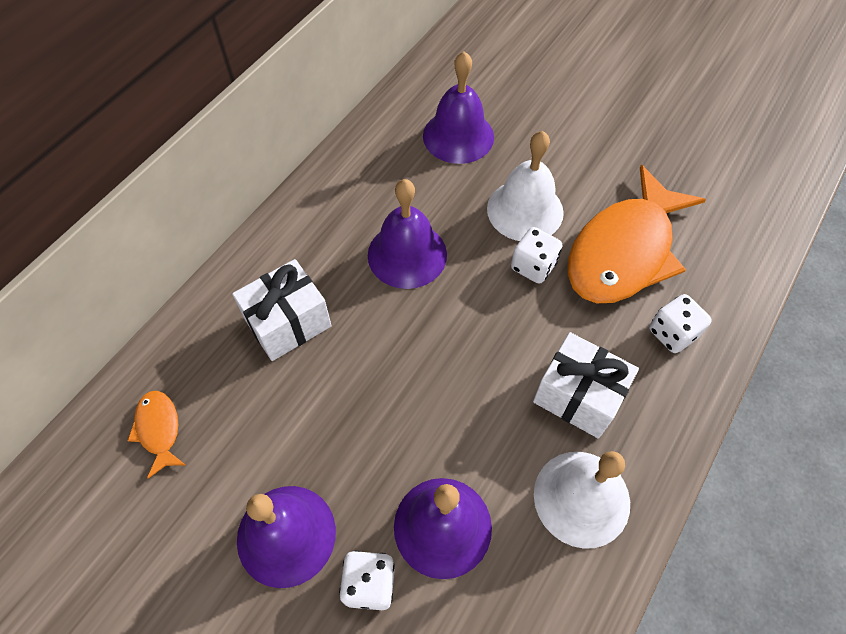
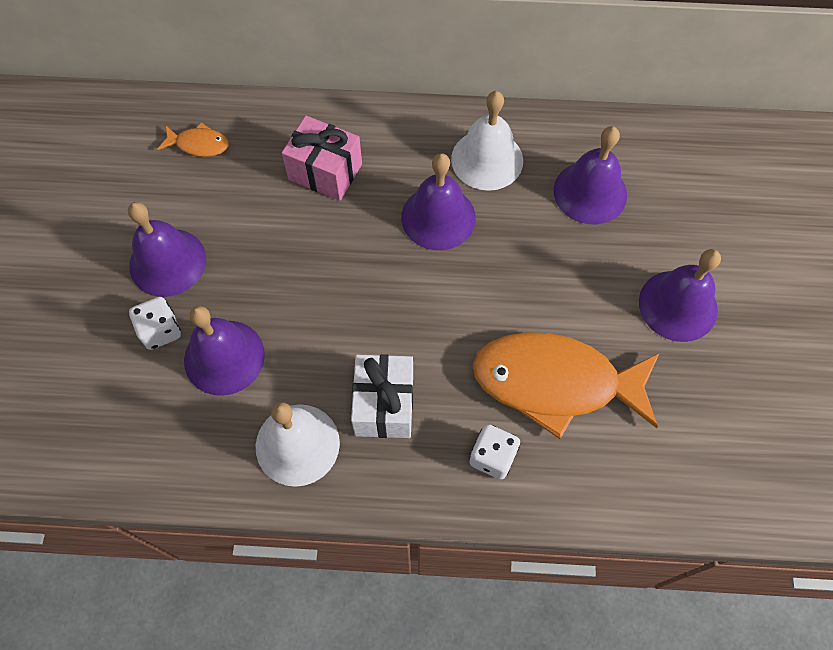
camera: 60 degrees right, 5 degrees up
orange fish [127,391,185,479] -> orange fish turned 60 degrees clockwise [158,122,229,157]
white gift [232,259,332,361] -> pink gift [282,116,362,201]
white bell [487,131,564,241] -> white bell moved to [451,91,523,191]
white dice [511,227,562,284] -> none
none -> purple bell [639,249,721,342]

